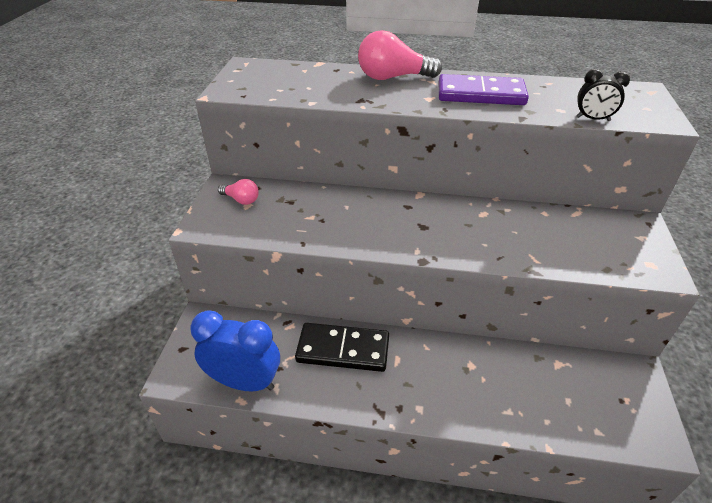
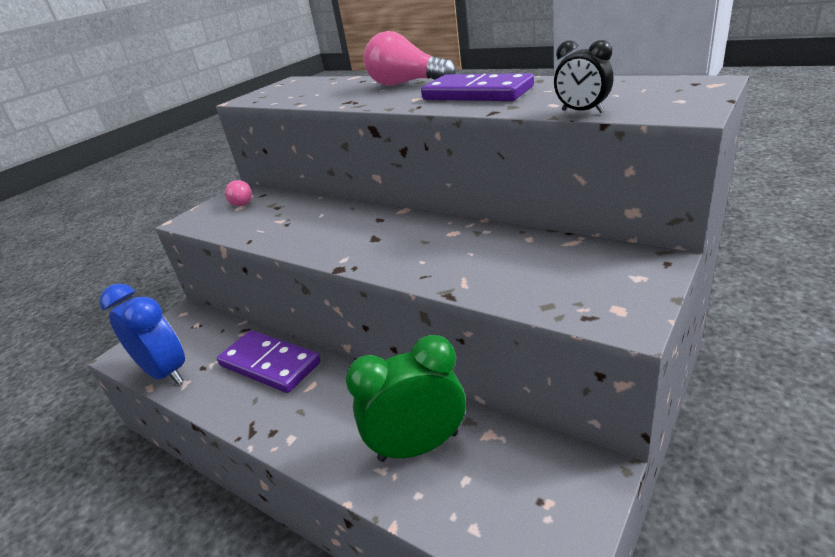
camera: 30 degrees right, 10 degrees down
black domino [295,323,389,372] -> purple domino [217,330,321,393]
none -> green clock [346,335,466,462]

